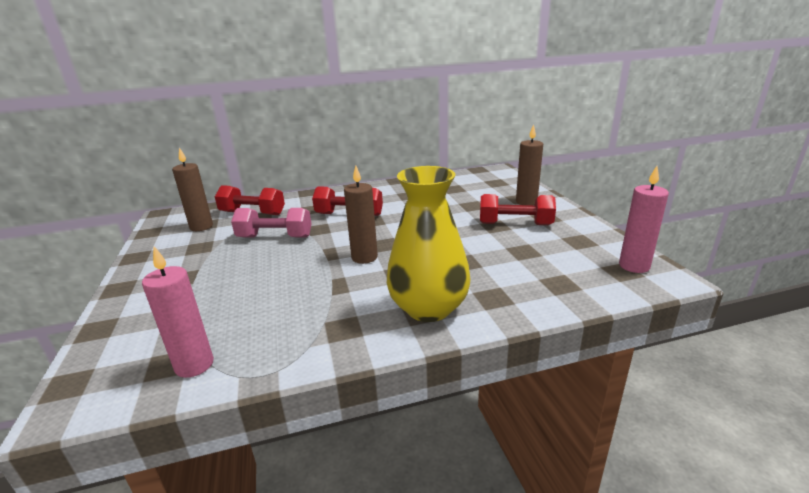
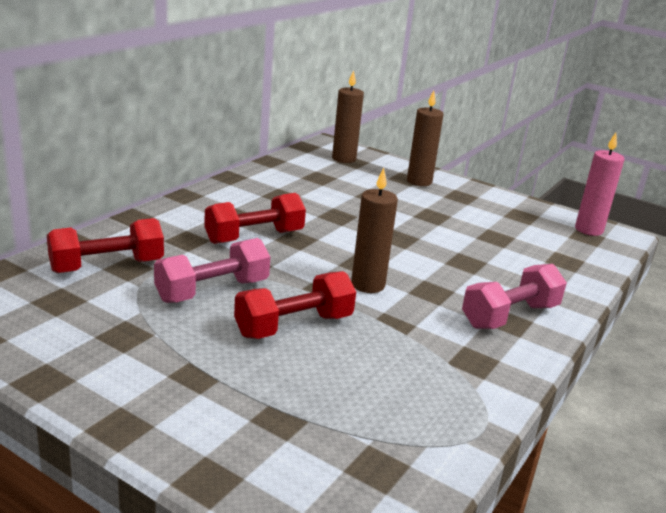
camera: 45 degrees left, 0 degrees up
pink candle [142,246,214,378] -> none
brown candle [172,147,213,231] -> brown candle moved to [332,70,364,163]
yellow vase [387,166,471,322] -> pink dumbbell [462,264,567,329]
red dumbbell [480,194,556,225] -> red dumbbell moved to [234,271,356,339]

